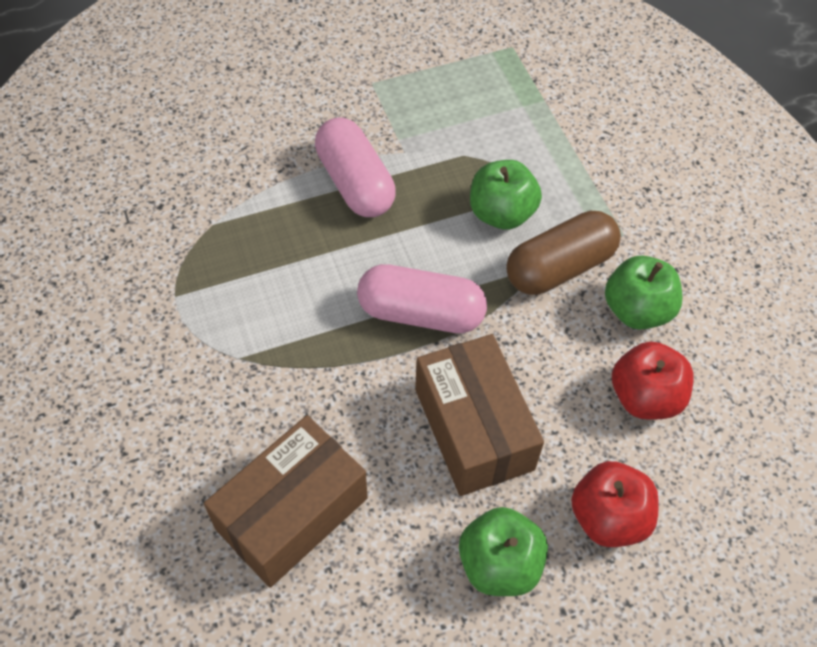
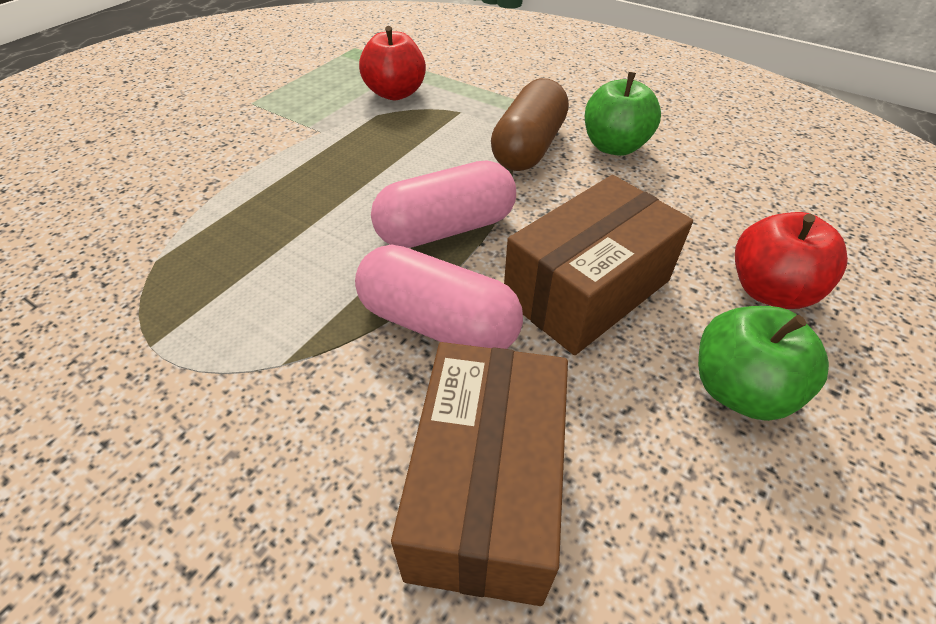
camera: 35 degrees left, 10 degrees down
pink capsule [315,117,396,217] -> pink capsule moved to [355,245,523,349]
brown box [415,334,544,496] -> brown box turned 75 degrees counterclockwise [504,175,693,355]
green apple [470,160,542,230] -> none
red apple [612,342,694,420] -> red apple moved to [359,26,426,100]

